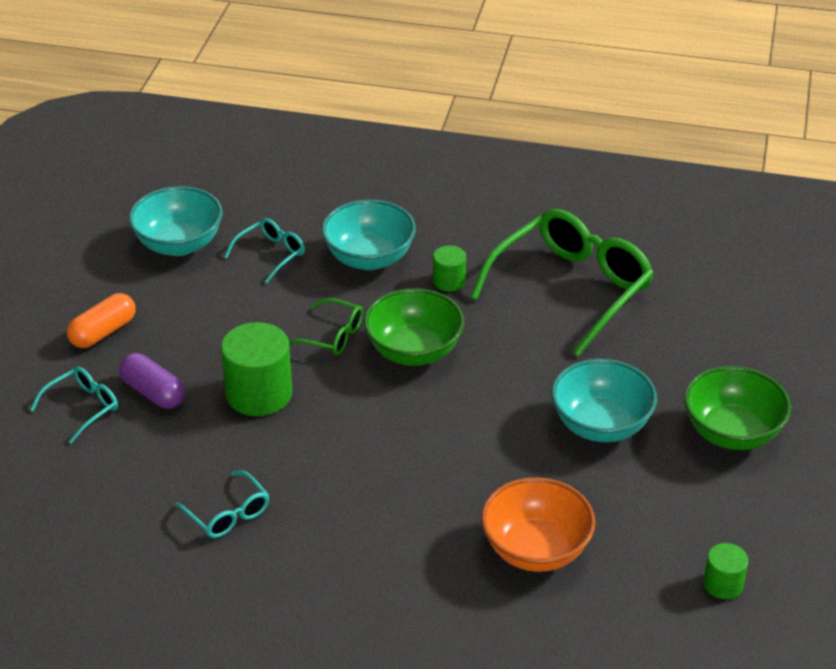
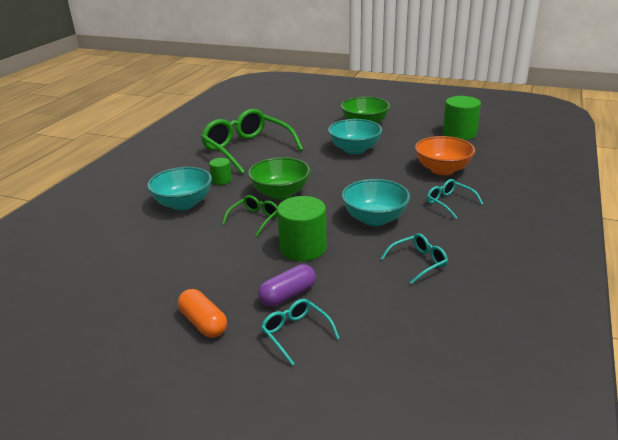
camera: 80 degrees left, 10 degrees down
turquoise bowl [129,186,223,256] -> turquoise bowl moved to [342,179,410,226]
turquoise glasses [224,218,305,284] -> turquoise glasses moved to [427,179,483,219]
green cylinder [703,543,748,599] -> green cylinder [443,96,481,140], size x1.88

